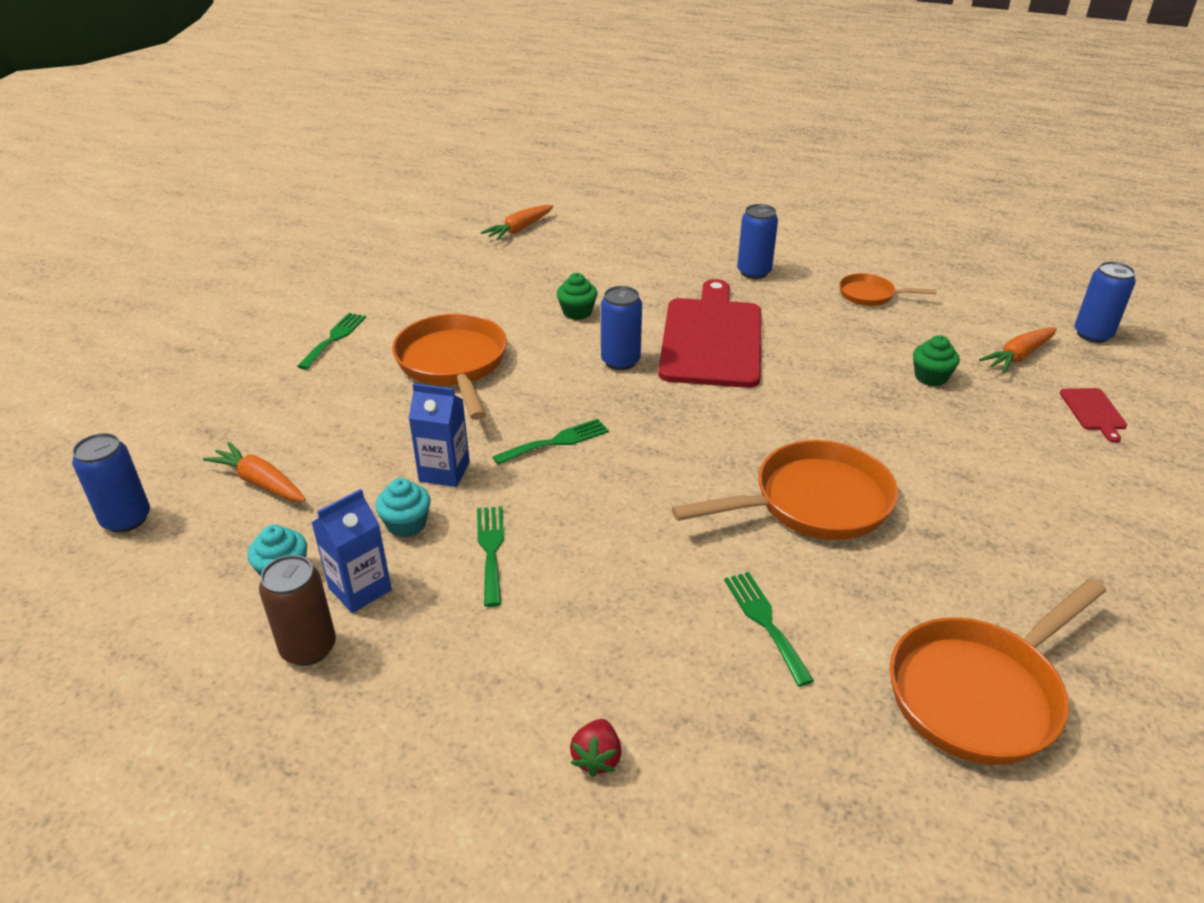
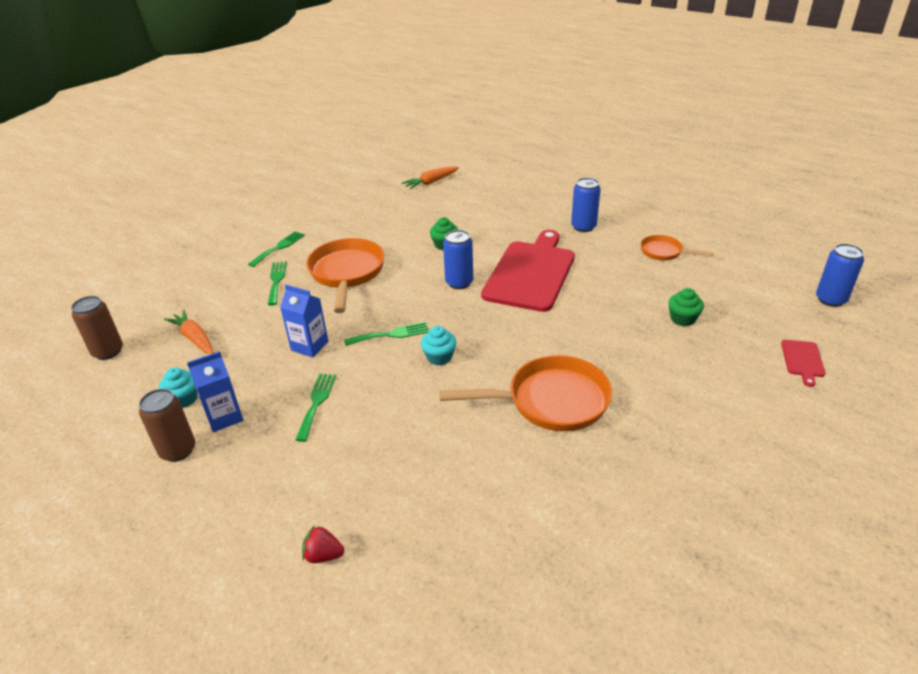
camera: 15 degrees right, 0 degrees up
blue can [72,433,150,533] -> brown can [71,296,123,360]
turquoise cupcake [375,478,431,538] -> turquoise cupcake moved to [421,326,457,365]
red strawberry [570,719,622,777] -> red strawberry turned 75 degrees clockwise [302,525,344,563]
green fork [724,572,814,686] -> green fork moved to [268,261,287,306]
orange pan [890,578,1106,765] -> none
orange carrot [979,327,1057,373] -> none

